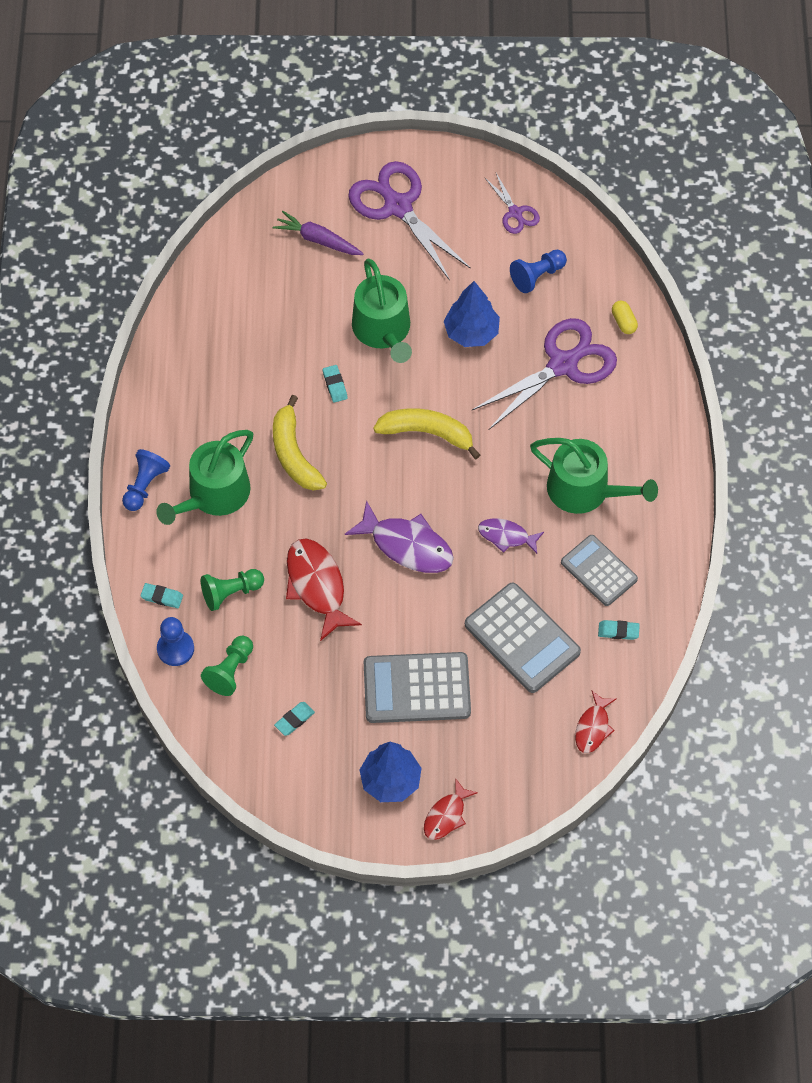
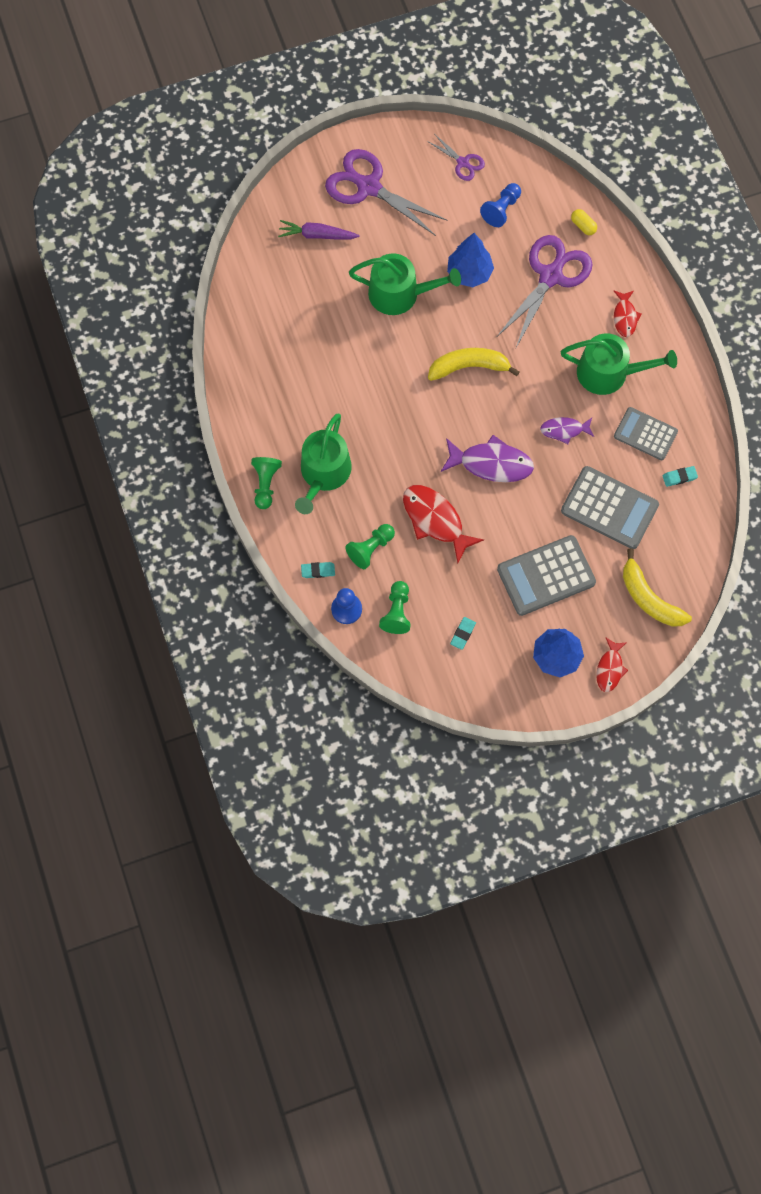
camera: 20 degrees left, 10 degrees up
blue pawn [122,449,170,511] -> green pawn [251,457,282,509]
yellow banana [273,395,327,491] -> yellow banana moved to [623,548,692,627]
turquoise eraser [323,365,348,403] -> none
green watering can [352,258,412,363] -> green watering can turned 45 degrees counterclockwise [349,253,461,315]
red fish [575,690,617,753] -> red fish moved to [614,291,642,337]

